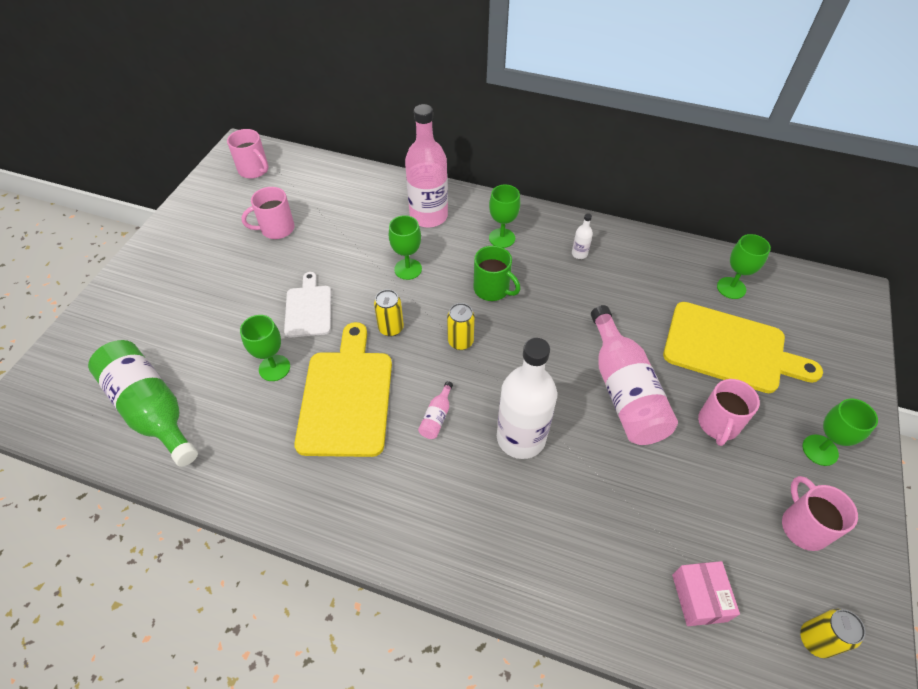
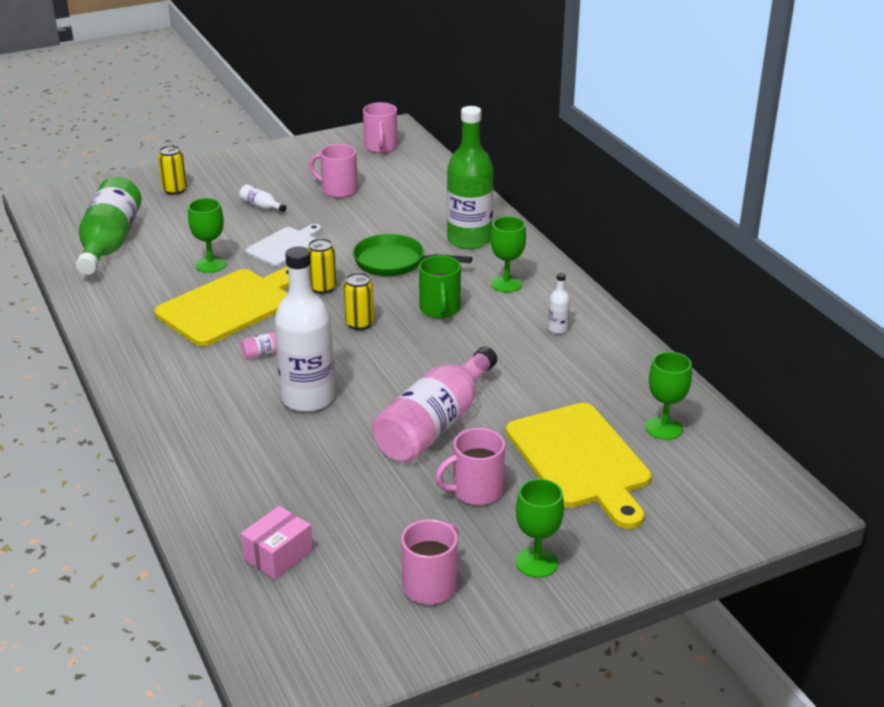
camera: 45 degrees right, 20 degrees down
green goblet [389,215,422,280] -> green pan [353,234,472,276]
pink bottle [405,104,448,228] -> green bottle [447,106,493,249]
yellow can [800,609,866,658] -> yellow can moved to [158,145,187,195]
none -> white bottle [239,184,287,212]

